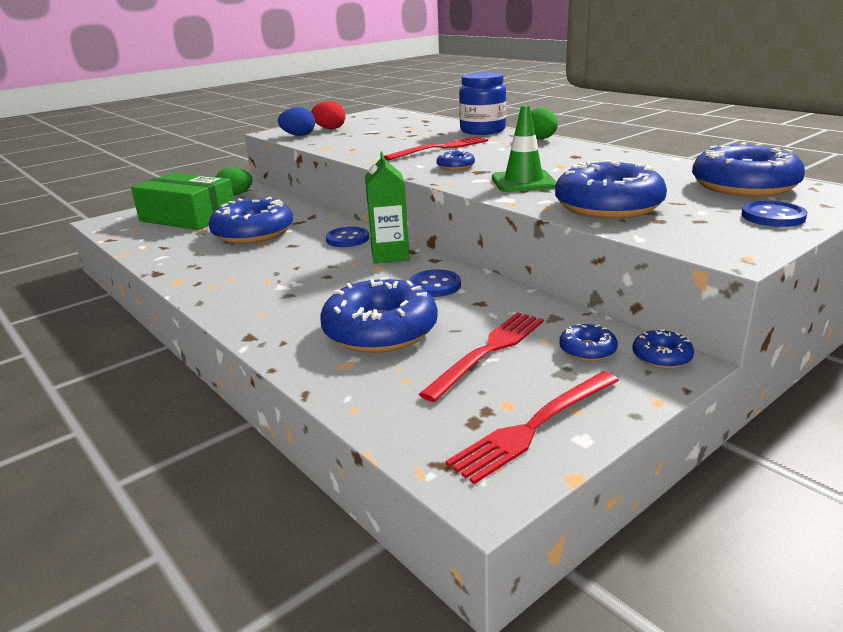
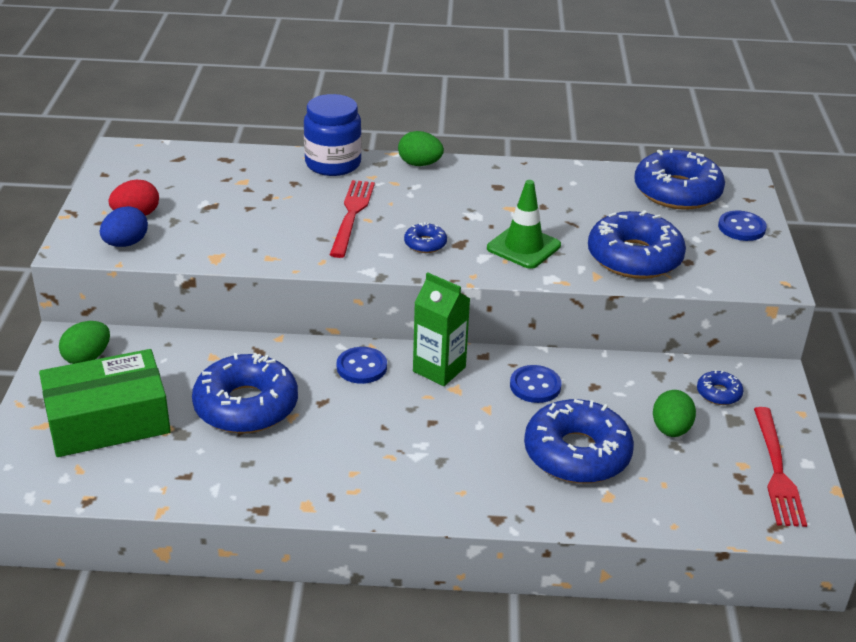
camera: 50 degrees left, 10 degrees up
red fork [419,312,544,402] -> green egg [653,390,696,437]
blue donut [632,329,694,369] -> none

